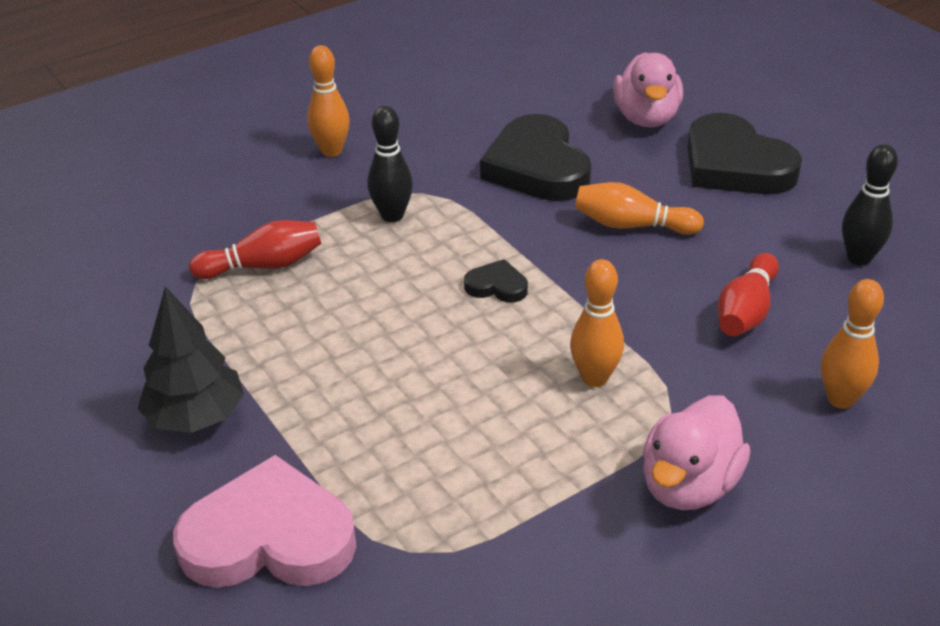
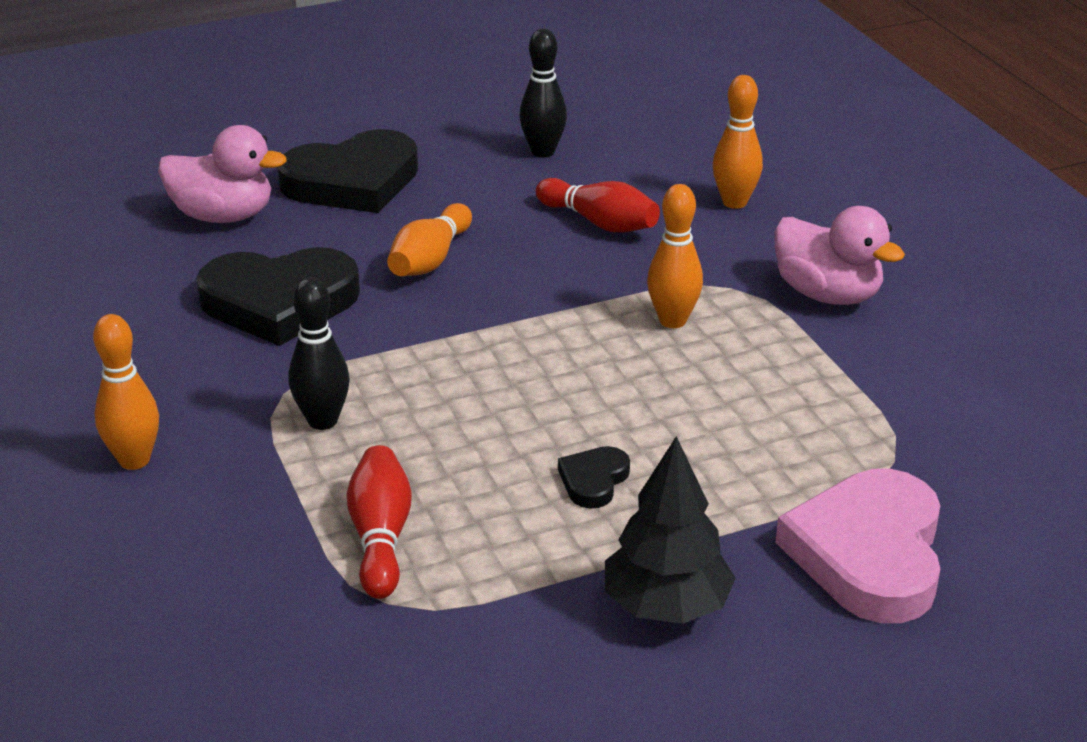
camera: 80 degrees left, 5 degrees down
black heart [464,259,528,303] -> black heart moved to [558,446,630,509]

